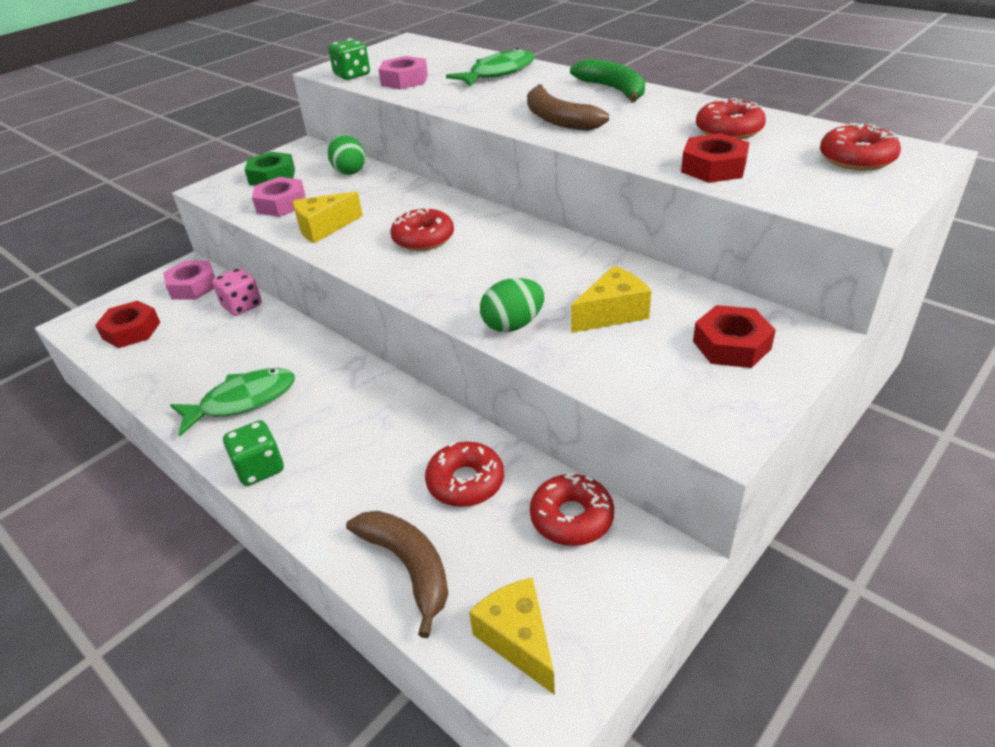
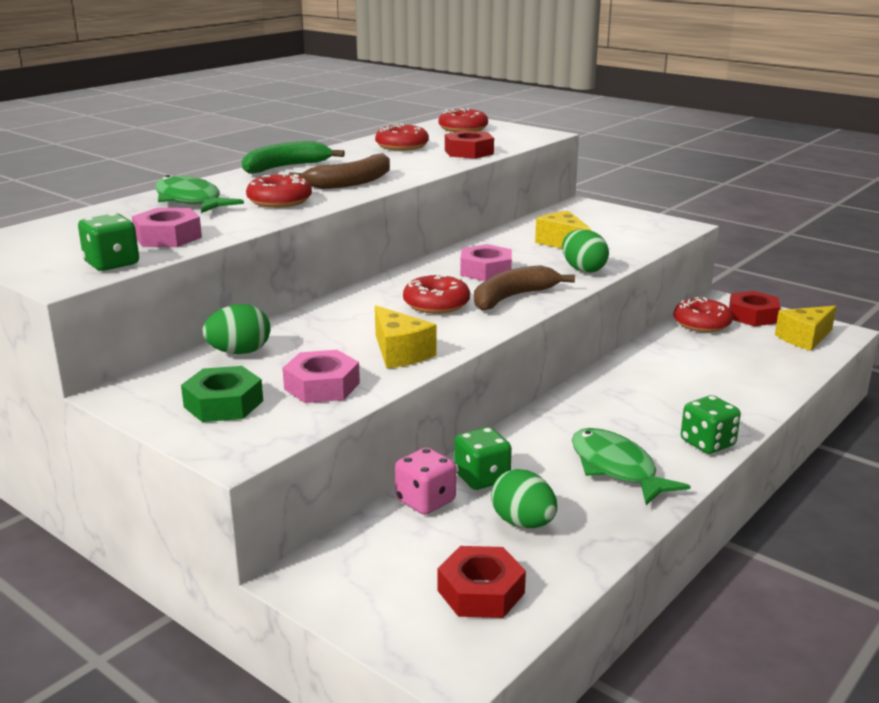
camera: 95 degrees left, 15 degrees down
pink nut [163,261,215,299] -> pink nut moved to [460,244,512,281]
brown banana [346,511,448,638] -> brown banana moved to [474,265,575,310]
red donut [425,442,504,507] -> red donut moved to [246,173,312,208]
red nut [693,305,776,368] -> red nut moved to [729,291,780,326]
none -> green dice [454,427,512,490]
none -> green egg [491,469,557,528]

